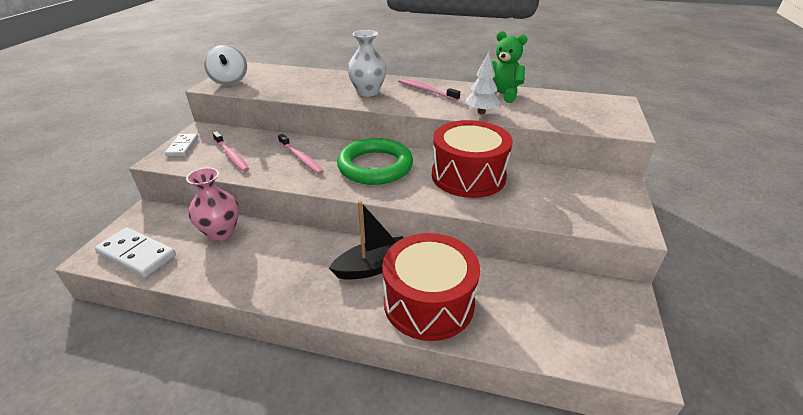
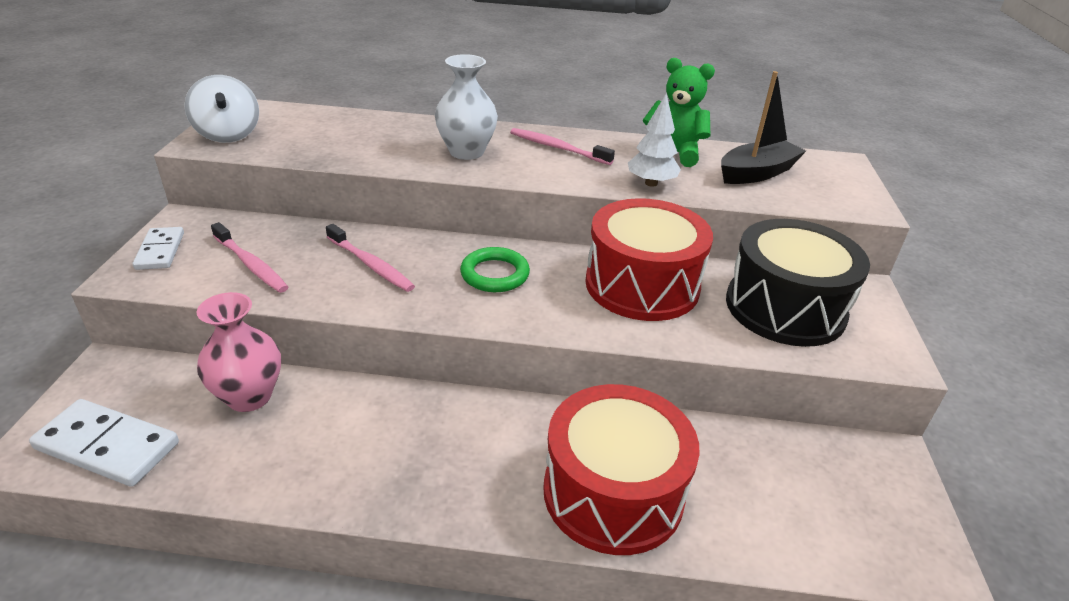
camera: 10 degrees left, 0 degrees up
black boat [329,201,403,280] -> black boat moved to [721,71,806,184]
green ring [337,138,413,185] -> green ring [460,247,530,292], size x0.58
none -> black drum [726,219,870,347]

